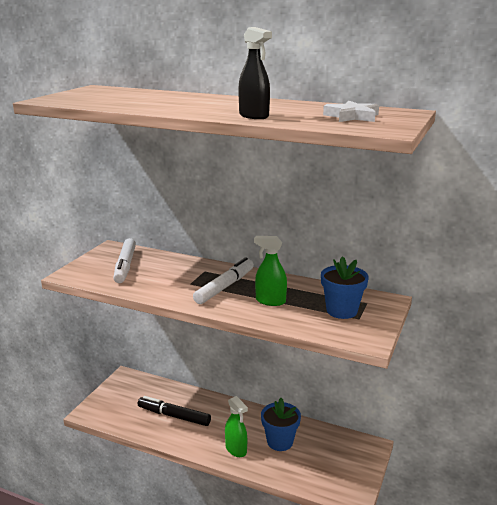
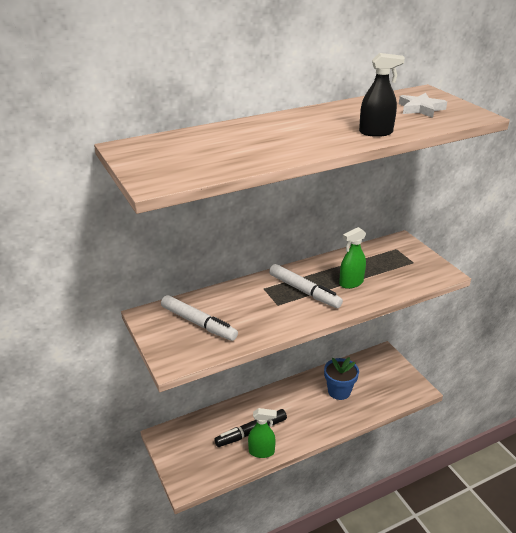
camera: 50 degrees left, 10 degrees up
white marker [193,258,254,304] -> white marker turned 150 degrees clockwise [269,264,343,308]
green spray bottle [225,396,248,457] -> green spray bottle moved to [248,408,277,458]
blue flower pot [321,256,369,319] -> none

